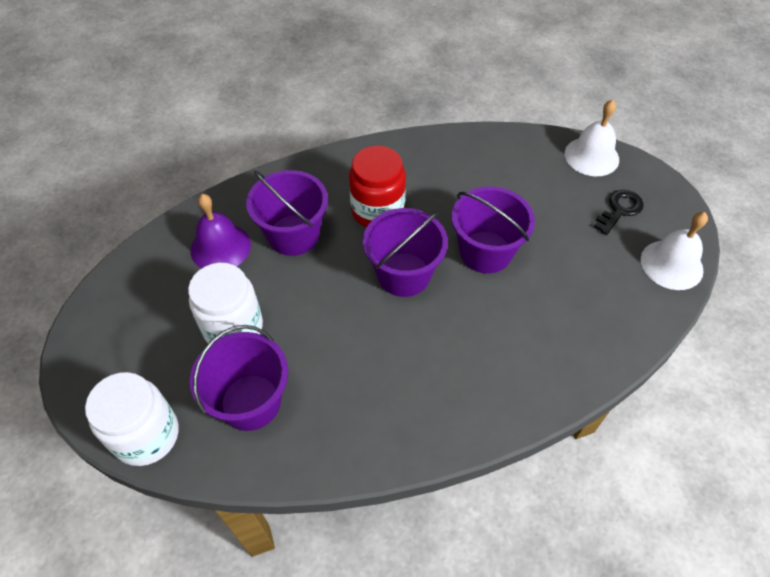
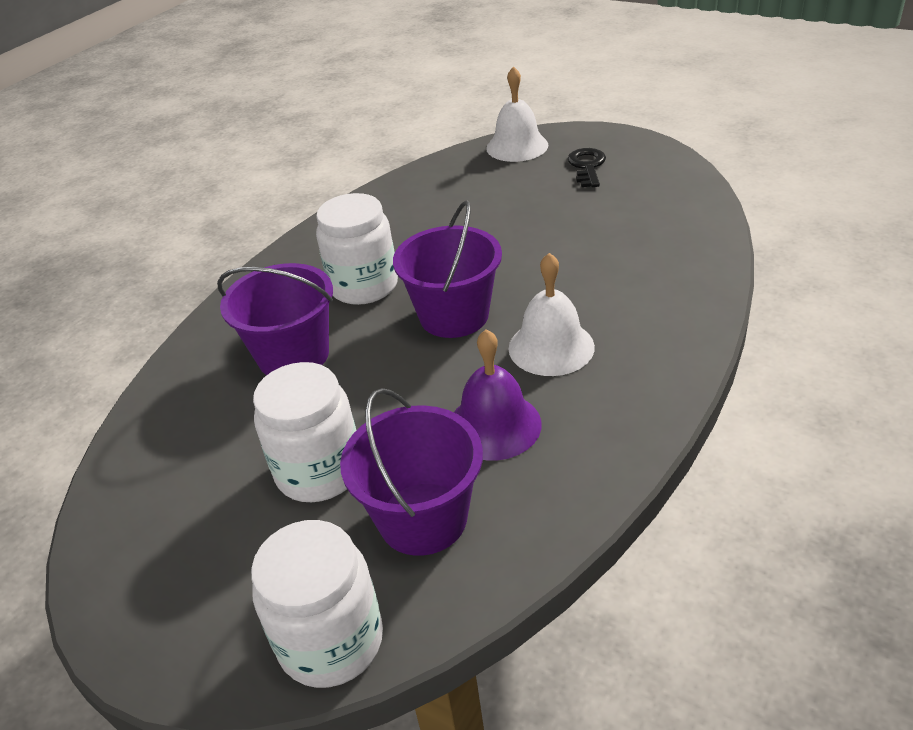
camera: 35 degrees left, 15 degrees down
purple bell [190,194,251,268] -> purple bell moved to [454,329,541,460]
red jar [349,146,406,227] -> white jar [316,193,398,305]
purple bucket [451,187,535,274] -> none
white bell [641,212,708,290] -> white bell moved to [509,253,595,376]

